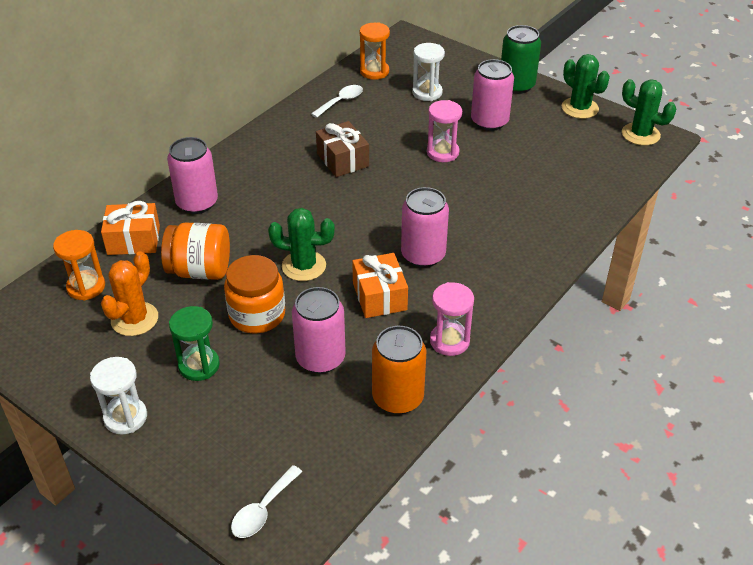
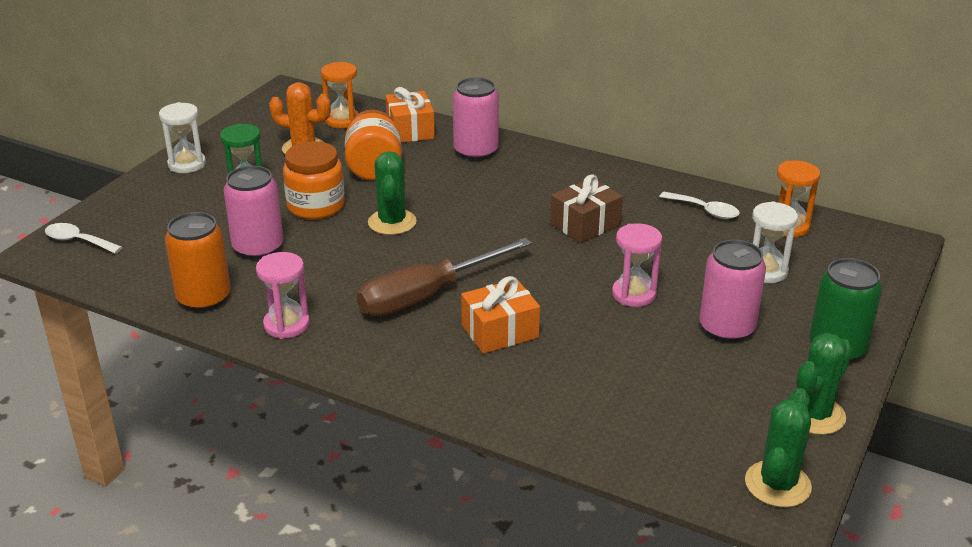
camera: 80 degrees right, 10 degrees down
orange gift [352,253,408,318] -> orange gift moved to [461,276,540,354]
pink can [401,187,449,268] -> brown screwdriver [357,238,532,316]

